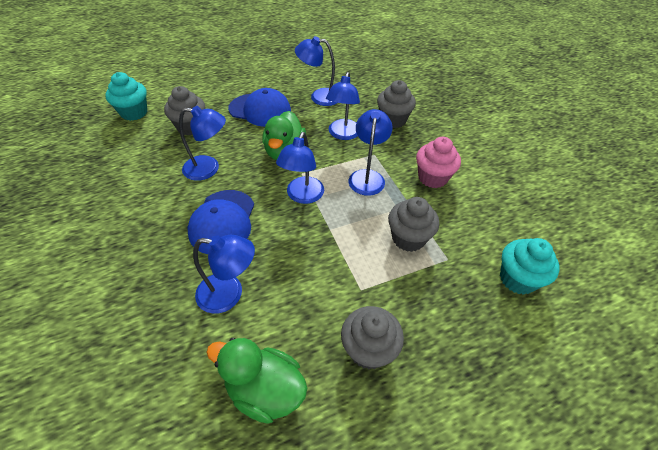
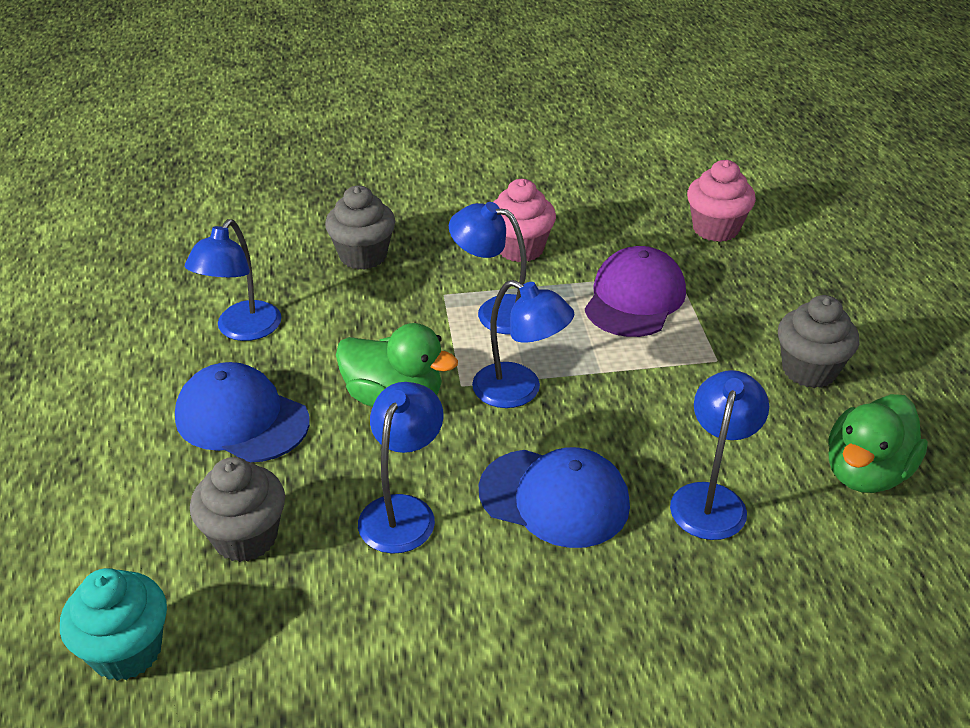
camera: 75 degrees left, 10 degrees down
blue cap [228,88,291,127] -> blue cap turned 90 degrees counterclockwise [175,362,310,462]
blue lamp [326,72,360,140] -> none
grey cupcake [388,197,439,252] -> purple cap [585,246,686,337]
turquoise cupcake [500,238,560,295] -> pink cupcake [687,160,756,242]

